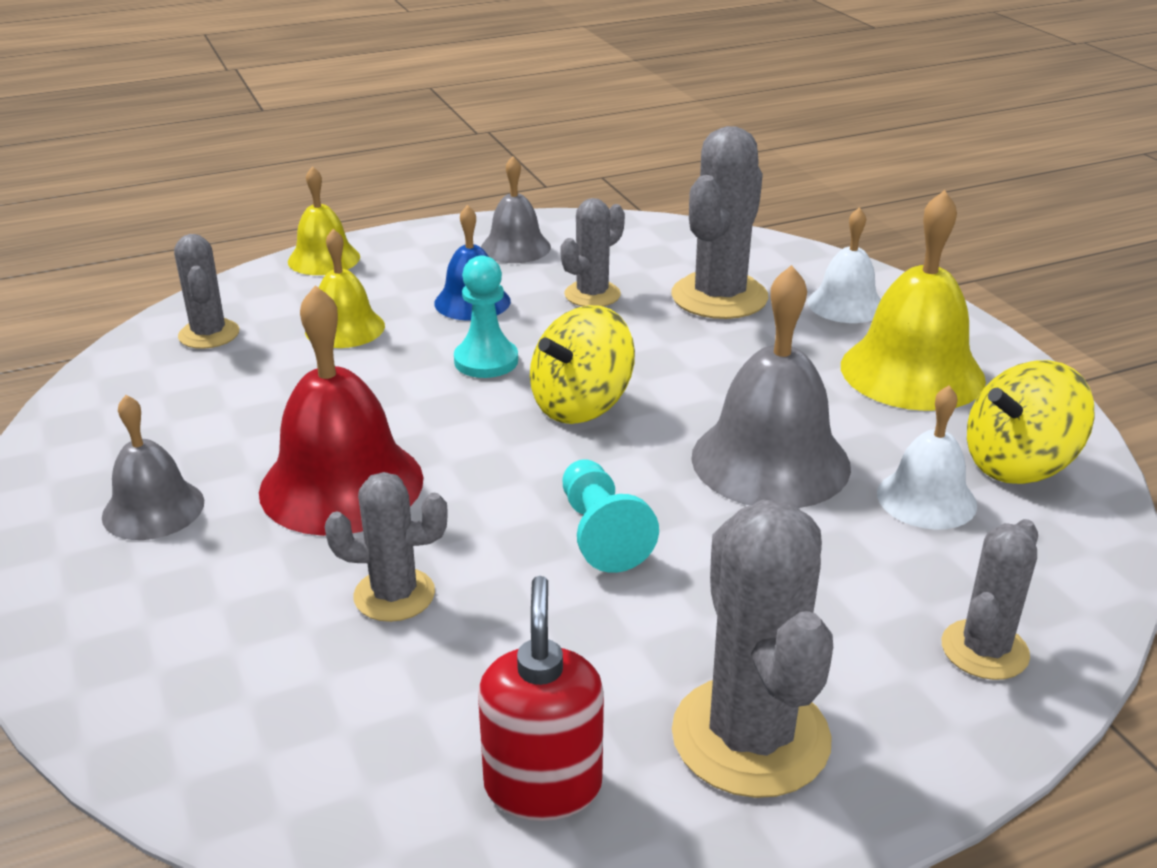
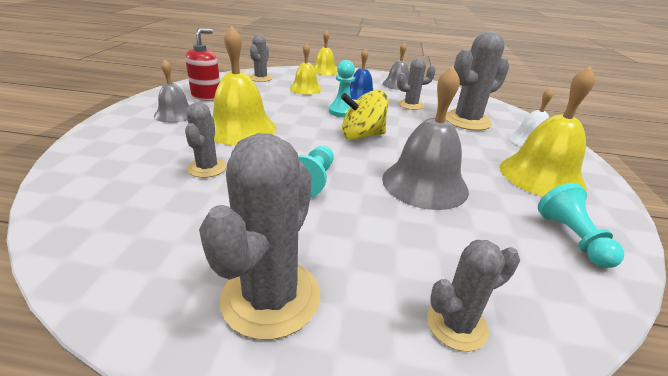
camera: 30 degrees right, 0 degrees up
red bell [259,285,423,536] -> yellow bell [212,26,276,145]
grey cactus [325,472,448,622] -> grey cactus turned 60 degrees clockwise [185,102,227,178]
red soap dispenser [478,576,604,821] -> red soap dispenser moved to [185,28,220,101]
white bell [877,385,977,530] -> none
yellow spinning top [967,360,1094,484] -> turquoise pawn [538,183,624,268]

